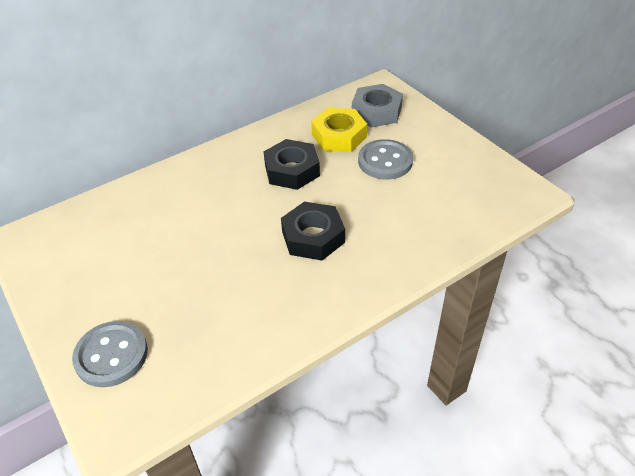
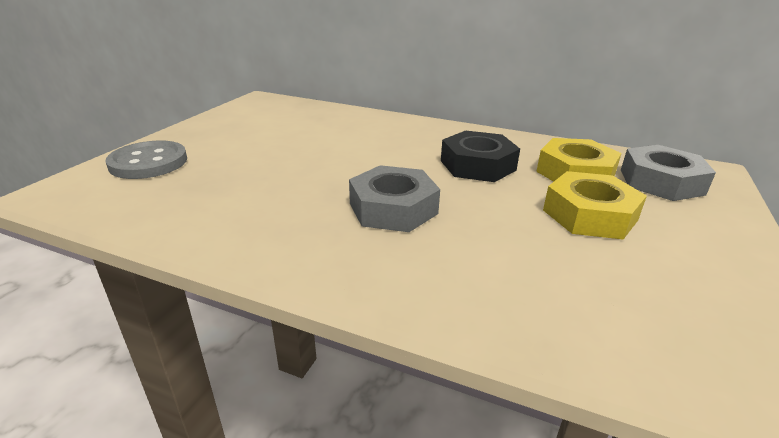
camera: 55 degrees right, 15 degrees down
black nut [281,202,345,261] -> grey nut [349,165,440,232]
grey button [358,139,413,179] -> yellow nut [543,171,647,239]

